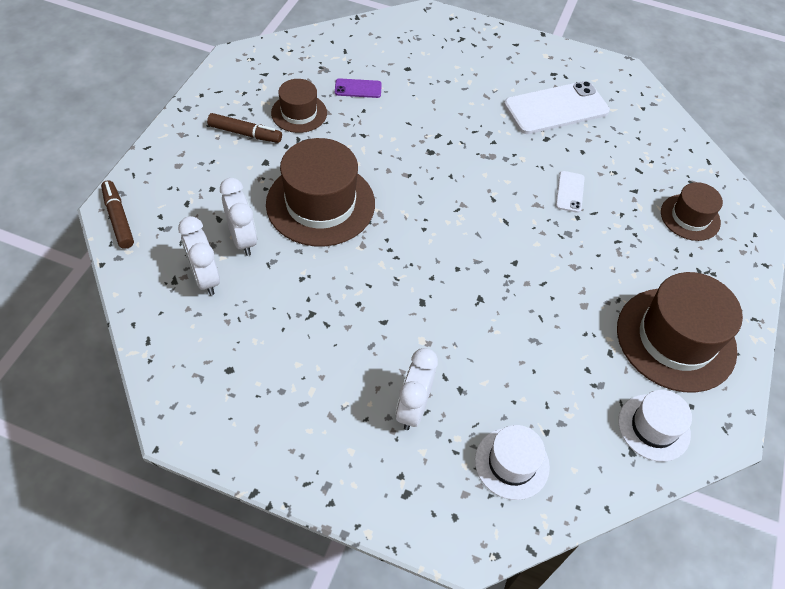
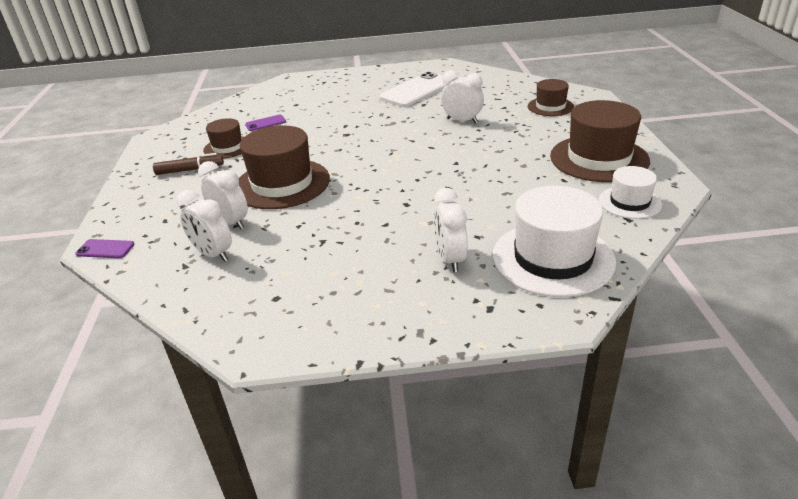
camera: 20 degrees left, 20 degrees down
brown marker [101,180,134,249] -> purple phone [76,239,135,258]
white hat [475,425,550,500] -> white hat [493,186,616,297], size x1.79
white phone [556,171,585,213] -> white clock [441,70,484,124]

